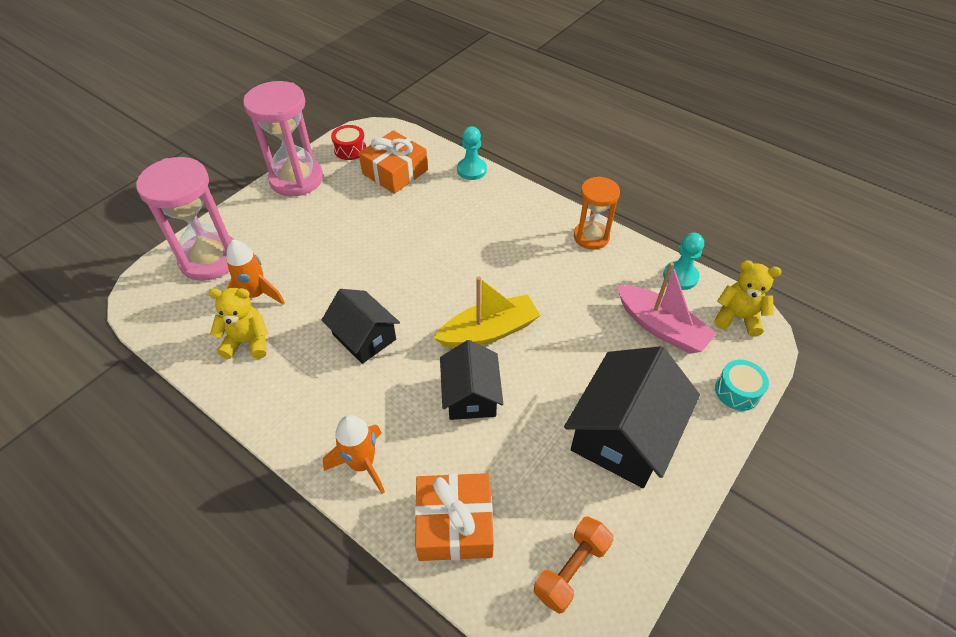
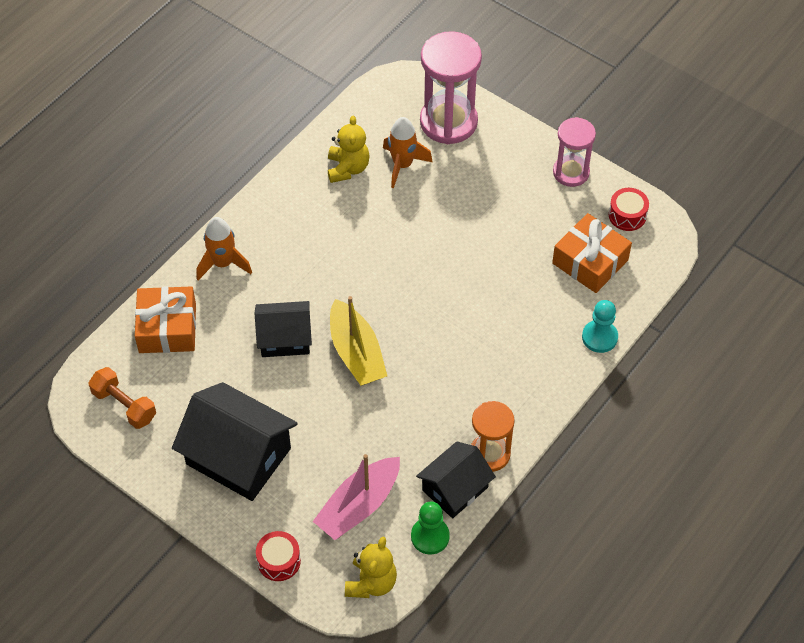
camera: 90 degrees right, 5 degrees up
pink hourglass [243,81,323,196] -> pink hourglass [553,117,596,187], size x0.62
black house [322,289,400,364] -> black house moved to [416,441,496,518]
turquoise pawn [663,233,704,290] -> green pawn [411,502,450,555]
turquoise drum [715,360,769,411] -> red drum [256,531,301,581]

